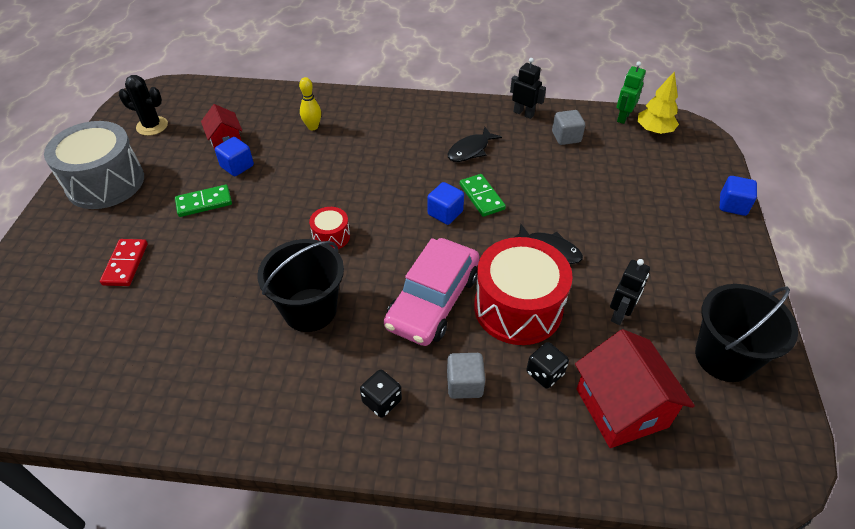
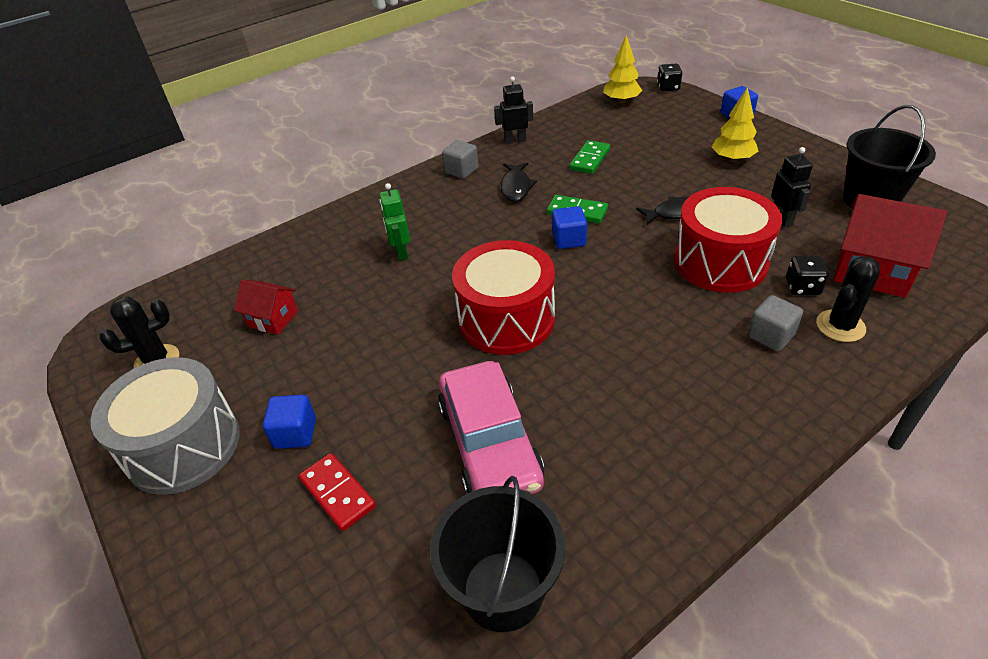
camera: 40 degrees left, 5 degrees down
green domino [175,185,232,217] -> green domino moved to [569,140,610,174]
blue cube [215,137,254,176] -> blue cube moved to [263,395,316,449]
black bucket [257,239,344,332] -> black bucket moved to [430,476,565,632]
yellow bowling pin [299,77,321,130] -> none
red drum [309,207,350,249] -> red drum [452,240,555,355], size x2.15
black dice [360,370,402,418] -> black dice moved to [657,64,682,91]
pink car [384,238,480,346] -> pink car moved to [438,361,544,494]
grey cube [552,110,585,145] -> grey cube moved to [442,140,479,179]
green robot [617,61,646,124] -> green robot moved to [379,183,410,260]
none -> yellow tree [712,87,758,162]
none -> black cactus [816,256,880,342]

